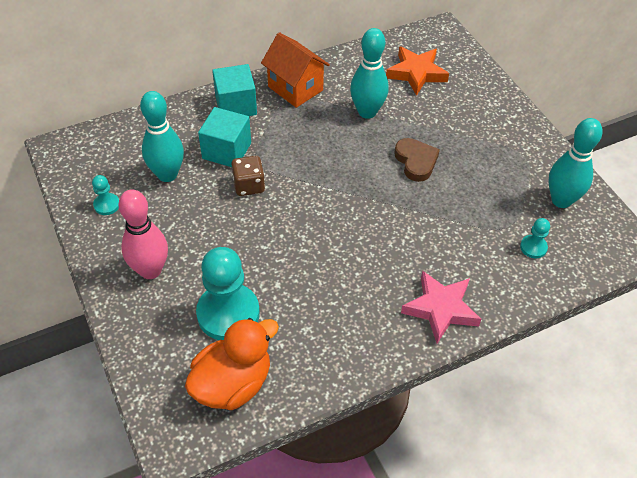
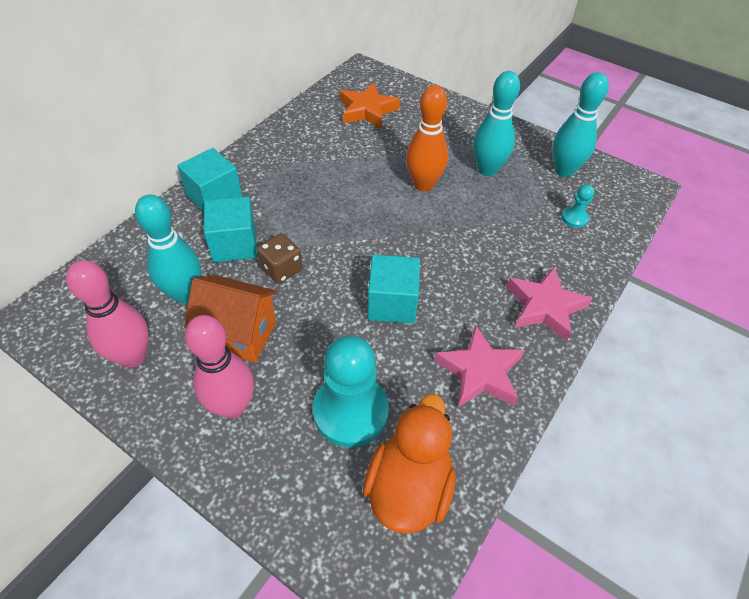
camera: 30 degrees left, 0 degrees up
turquoise pawn [92,175,119,215] -> pink bowling pin [66,260,149,367]
orange house [261,32,330,108] -> orange house moved to [184,275,278,363]
turquoise bowling pin [350,28,389,119] -> turquoise bowling pin moved to [473,71,520,176]
brown heart [394,138,440,182] -> orange bowling pin [406,85,448,192]
none -> turquoise cube [368,255,420,323]
none -> pink star [434,325,525,408]

